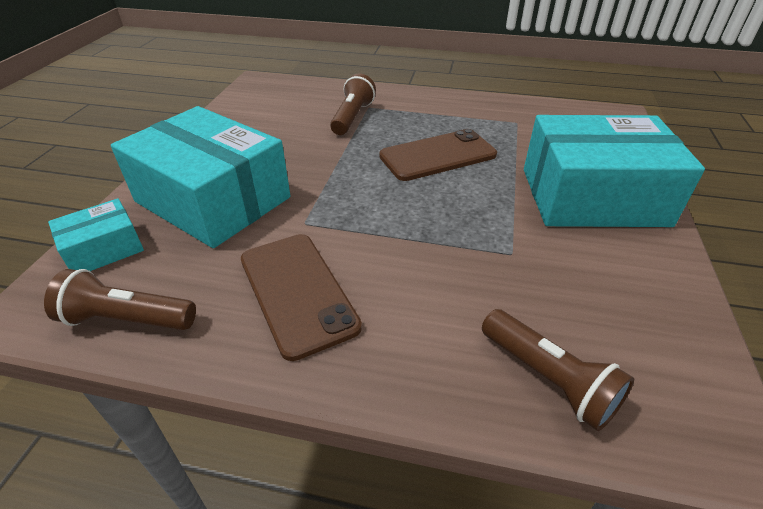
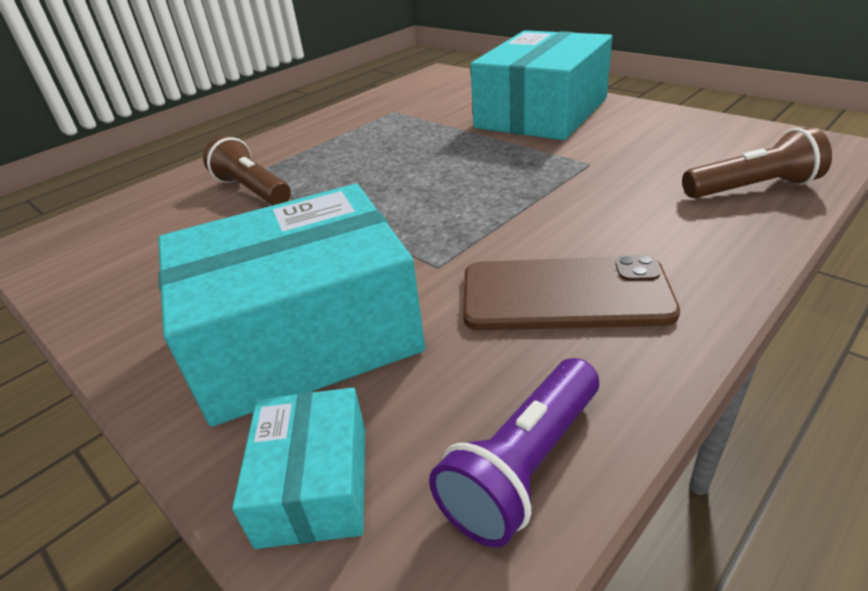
camera: 55 degrees left, 5 degrees down
brown flashlight [44,269,196,330] -> purple flashlight [429,358,599,548]
brown phone [379,129,497,181] -> none

